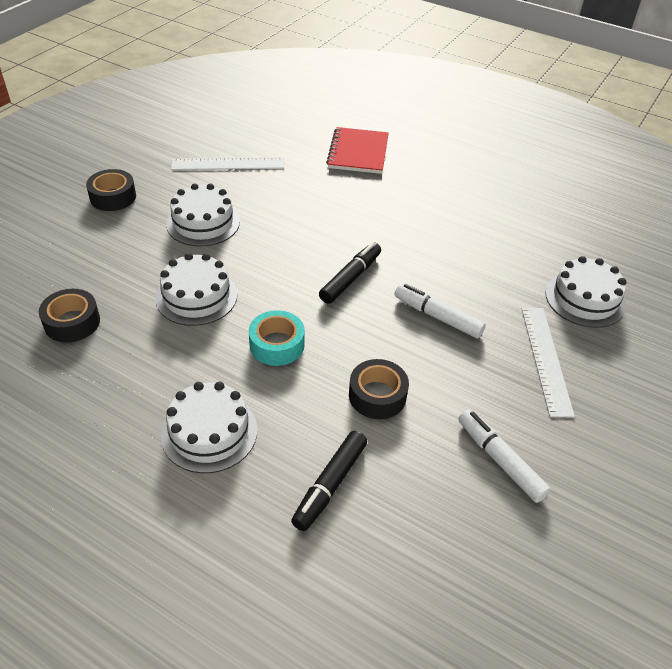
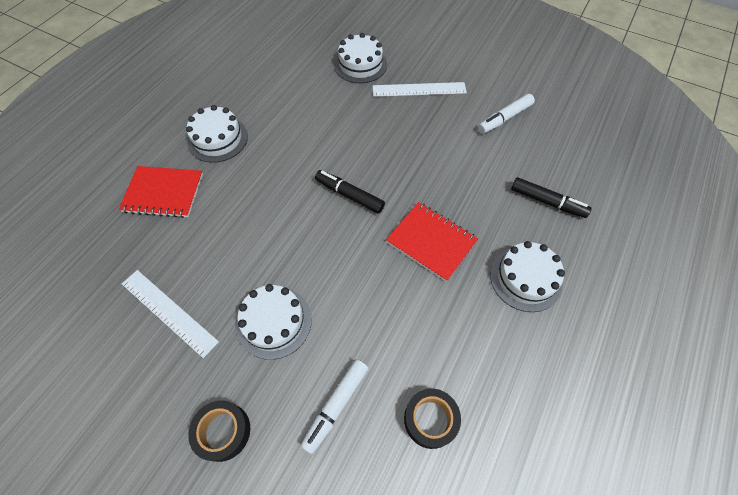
camera: 90 degrees left, 15 degrees up
white cake [155,253,237,326] -> white cake moved to [186,105,248,163]
white ruler [171,157,284,170] -> white ruler turned 45 degrees counterclockwise [122,270,219,358]
turquoise tape [249,310,305,366] -> red notebook [386,202,478,282]
black tape [349,359,409,419] -> none
white marker [395,284,486,339] -> white marker moved to [301,359,369,454]

